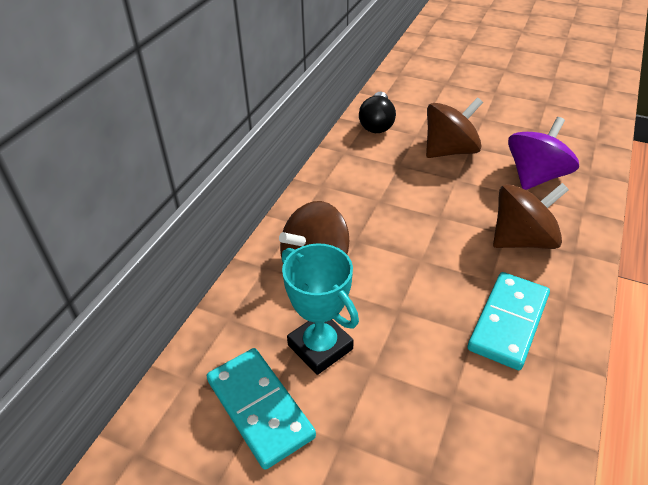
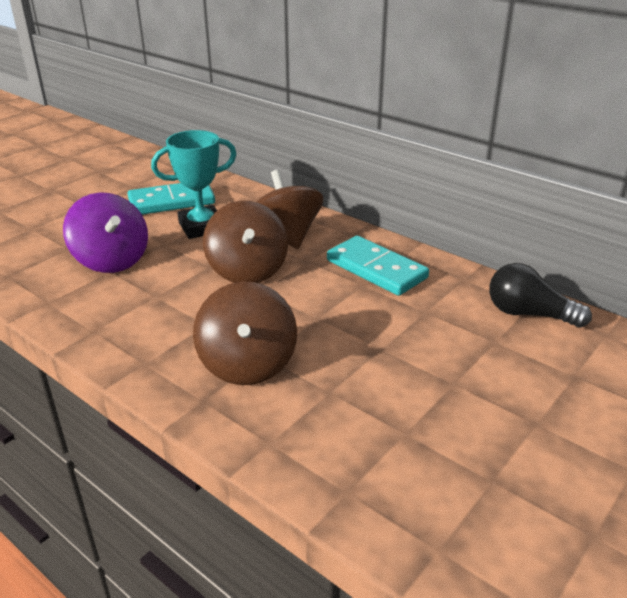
camera: 105 degrees right, 10 degrees down
brown spinning top [426,97,483,158] -> brown spinning top moved to [203,201,288,283]
turquoise domino [468,272,550,370] -> turquoise domino moved to [327,236,429,296]
purple spinning top [508,117,579,190] -> purple spinning top moved to [63,192,148,273]

